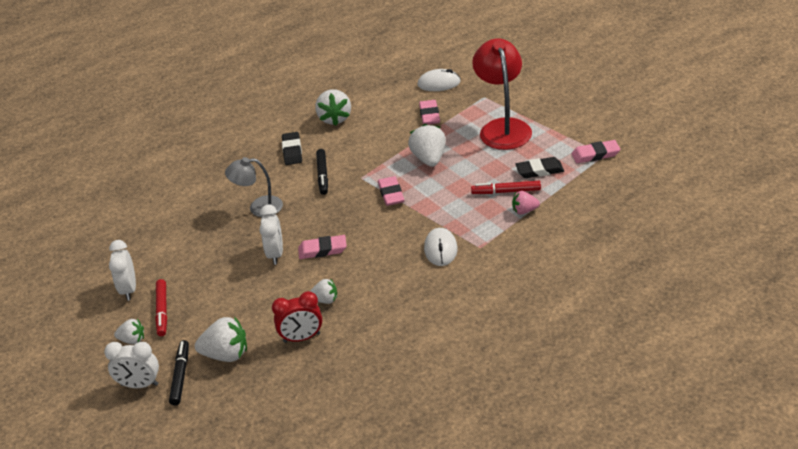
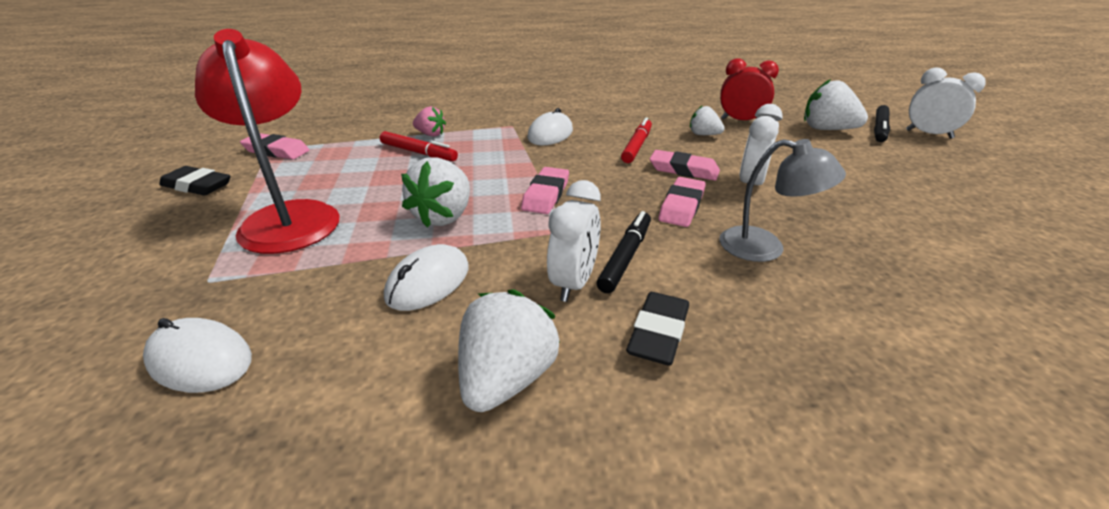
camera: 155 degrees left, 5 degrees down
white clock [109,240,136,301] -> white clock moved to [547,180,601,302]
white strawberry [114,319,144,344] -> none
red marker [155,279,167,336] -> red marker moved to [621,118,652,163]
pink eraser [419,100,440,125] -> pink eraser moved to [658,177,706,227]
red lamp [472,38,532,150] -> red lamp turned 135 degrees clockwise [195,29,340,254]
black eraser [515,157,564,178] -> black eraser moved to [159,166,230,196]
none -> white mouse [384,244,469,311]

